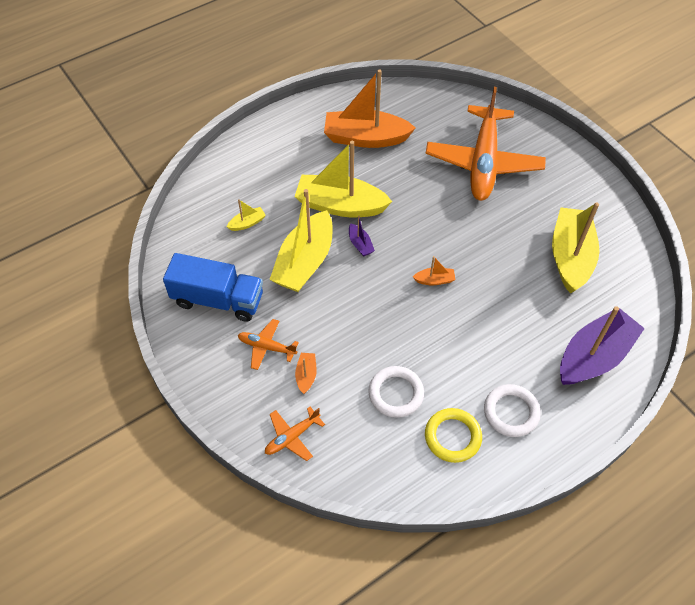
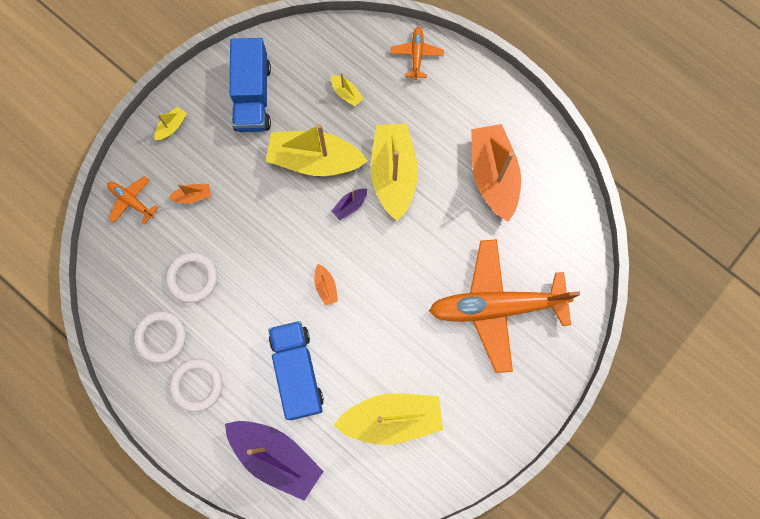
camera: 75 degrees right, 20 degrees up
orange plane [238,319,299,370] -> orange plane moved to [390,26,444,80]
yellow ring [425,408,482,463] -> white ring [134,311,186,363]
none -> yellow boat [154,106,187,140]
none -> blue truck [268,321,324,420]

